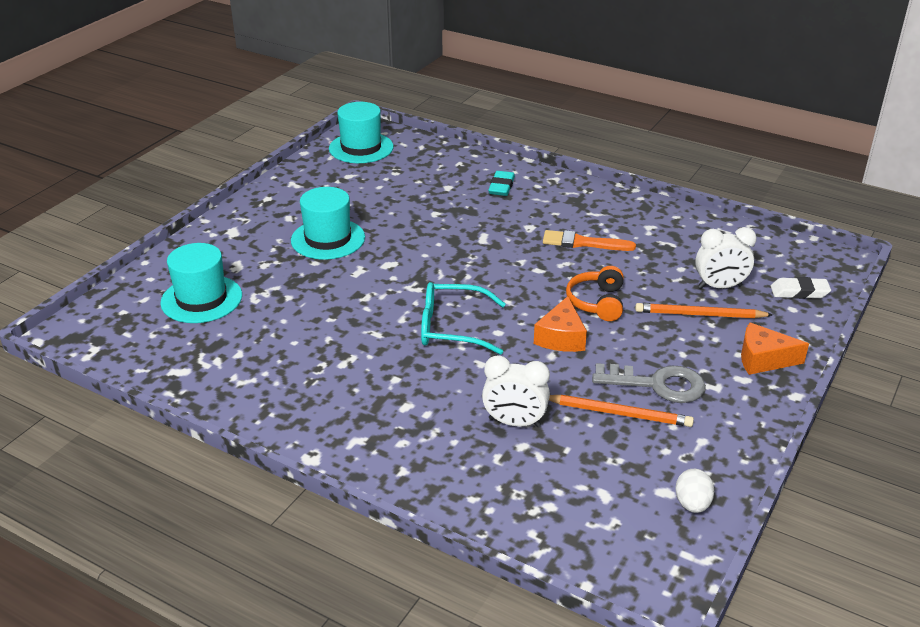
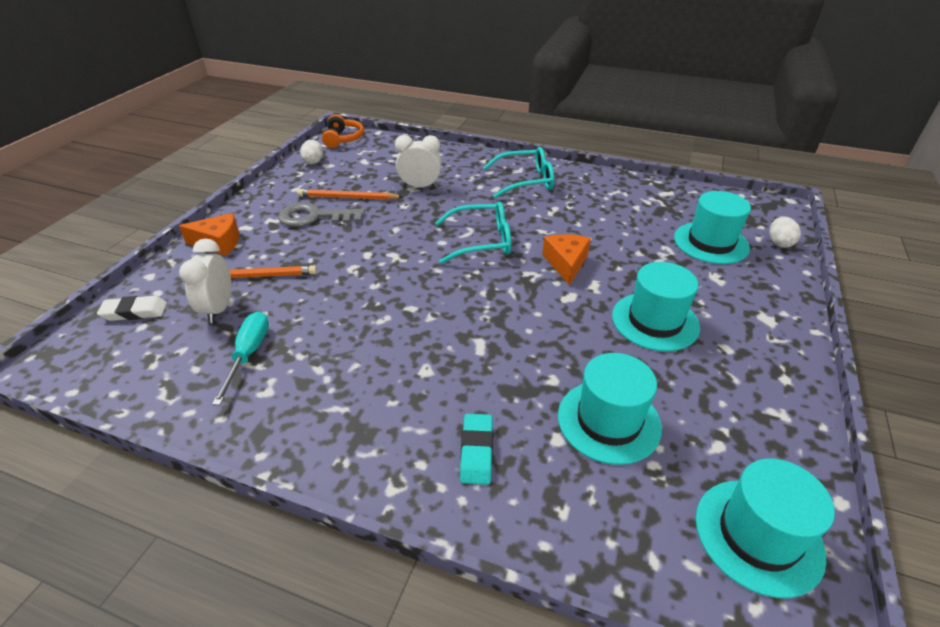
camera: 170 degrees right, 5 degrees up
orange cheese [534,296,587,352] -> orange cheese moved to [542,234,591,285]
orange brush [543,230,636,251] -> none
orange headphones [566,266,623,321] -> orange headphones moved to [322,114,364,148]
white clock [695,227,757,289] -> white clock turned 75 degrees counterclockwise [179,238,231,323]
none -> turquoise screwdriver [212,311,269,405]
none -> turquoise glasses [483,147,554,199]
none -> turquoise hat [558,353,662,465]
none -> white egg [769,216,801,248]

